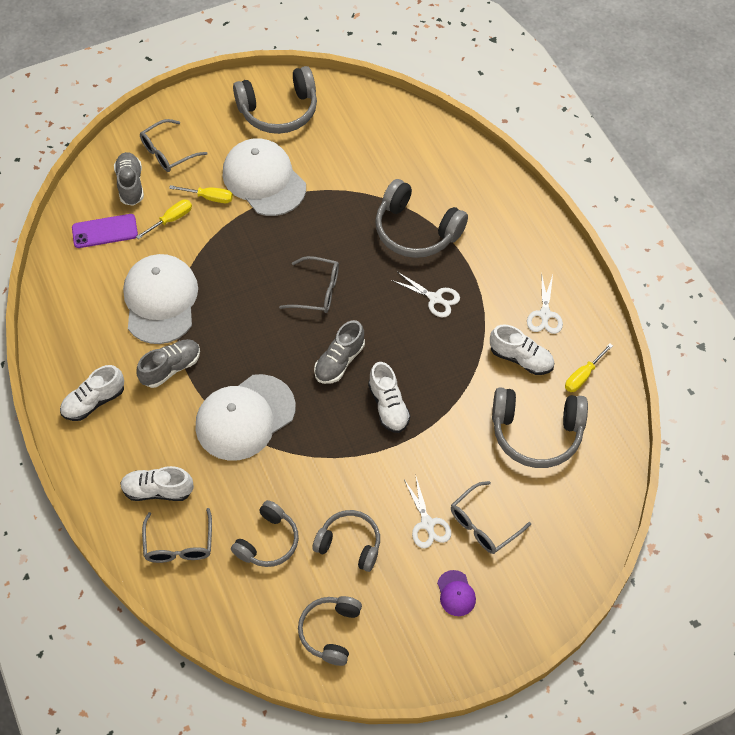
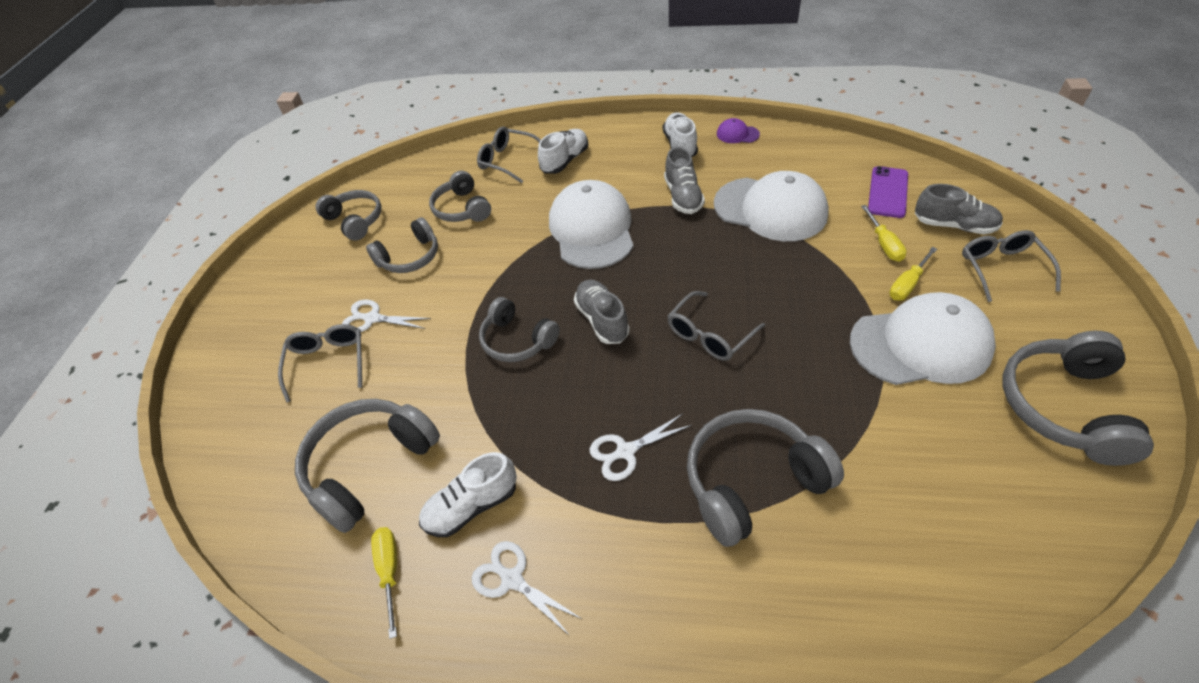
camera: 125 degrees right, 10 degrees down
white shoe [368,362,411,433] -> grey headphones [479,297,560,362]
purple cap [437,570,476,616] -> purple cap moved to [717,118,760,143]

